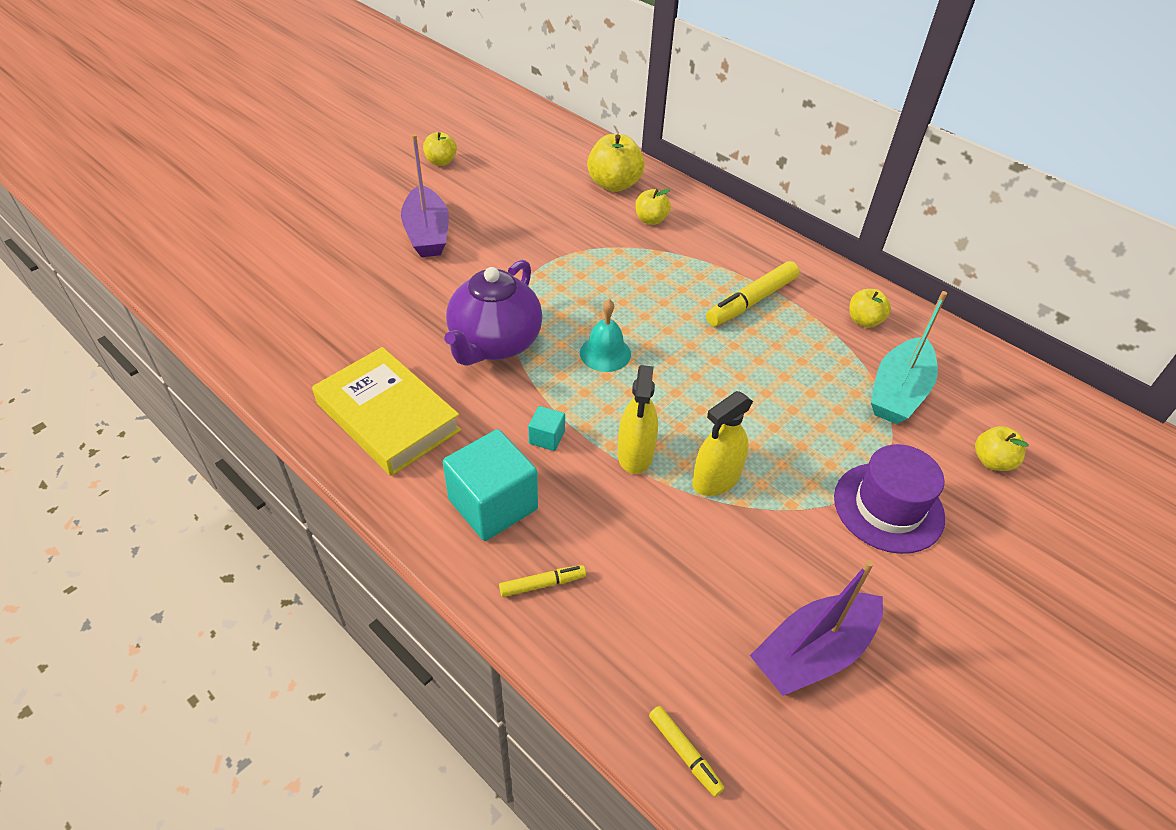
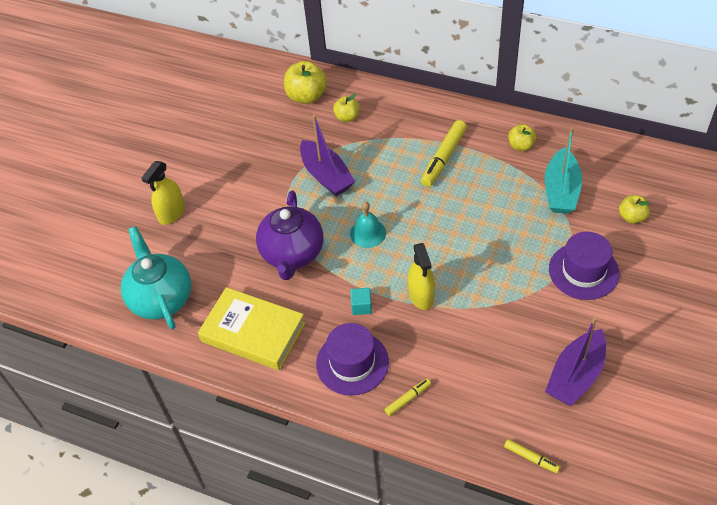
camera: 15 degrees left, 5 degrees up
purple boat [401,134,449,257] -> purple boat moved to [300,115,355,196]
yellow apple [423,132,457,166] -> none
turquoise cube [443,429,538,541] -> purple hat [316,323,389,396]
yellow spray bottle [692,391,753,496] -> yellow spray bottle moved to [142,161,185,225]
none -> turquoise teapot [121,226,191,330]

